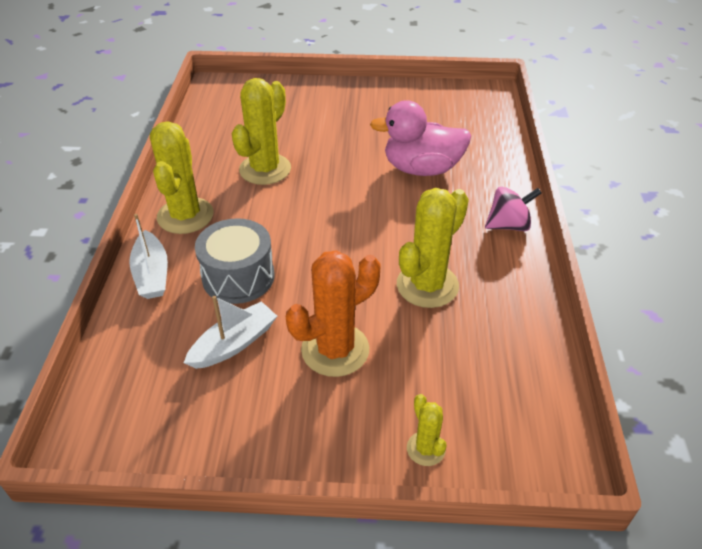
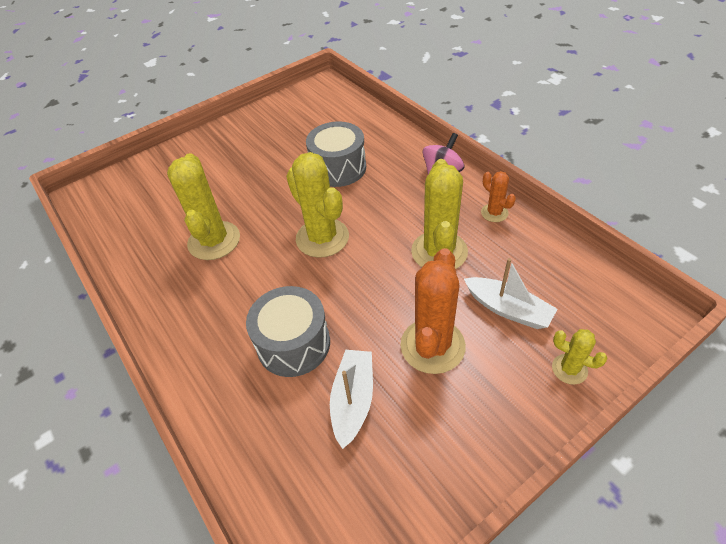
camera: 35 degrees left, 5 degrees up
white boat [129,214,168,299] -> white boat moved to [464,258,557,329]
yellow cactus [150,121,214,234] -> yellow cactus moved to [286,152,349,258]
pink duck [370,100,471,176] -> grey drum [306,121,366,187]
none -> orange cactus [481,171,516,222]

